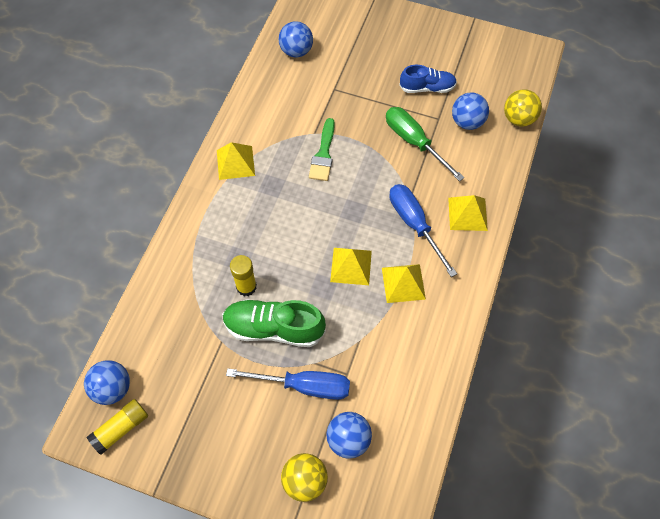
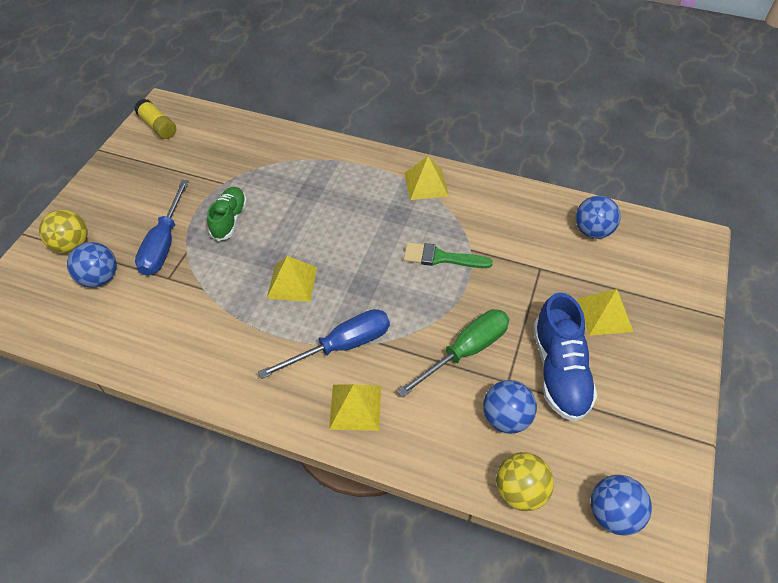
camera: 90 degrees right, 10 degrees down
blue ball [84,360,130,405] -> blue ball moved to [590,475,652,535]
green shoe [222,299,326,347] -> green shoe [207,187,247,241], size x0.65
yellow glue stick [230,255,257,296] -> none
yellow pyramid [382,264,426,303] -> yellow pyramid moved to [577,289,634,336]
blue shoe [399,65,457,93] -> blue shoe [533,292,597,422], size x1.53

